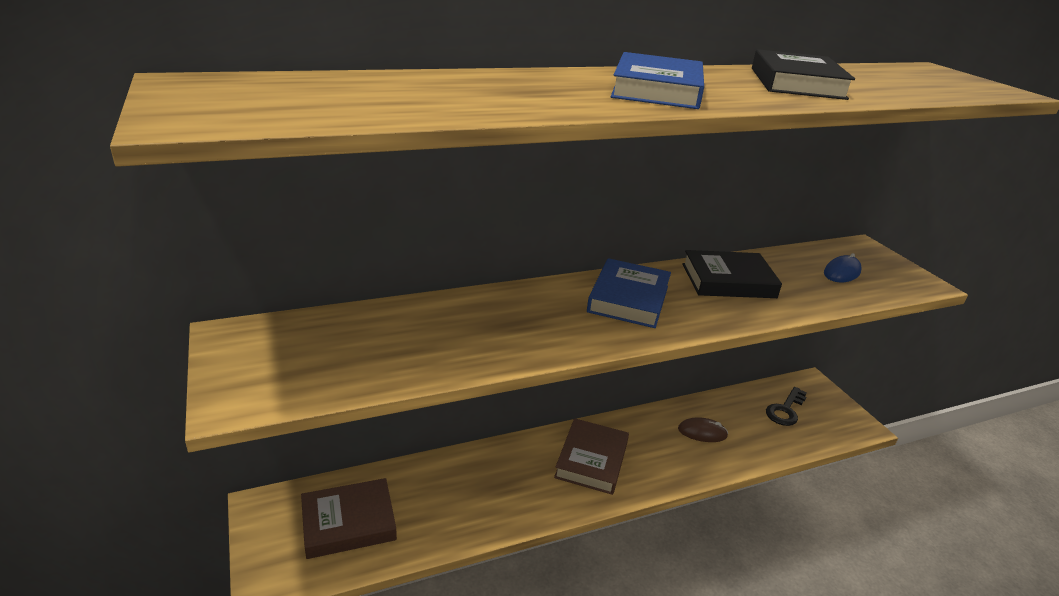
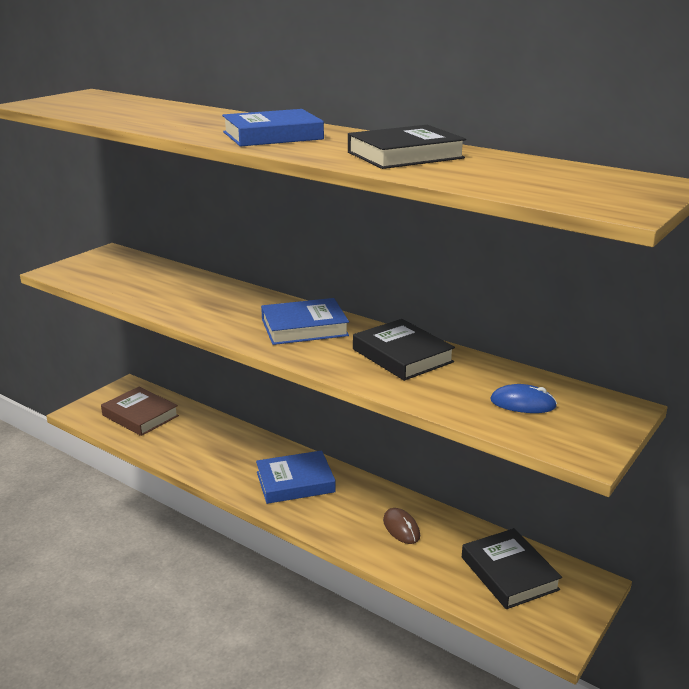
camera: 60 degrees right, 5 degrees down
brown book [554,418,629,495] -> blue book [256,450,336,504]
black key [766,387,807,426] -> black book [462,528,562,609]

